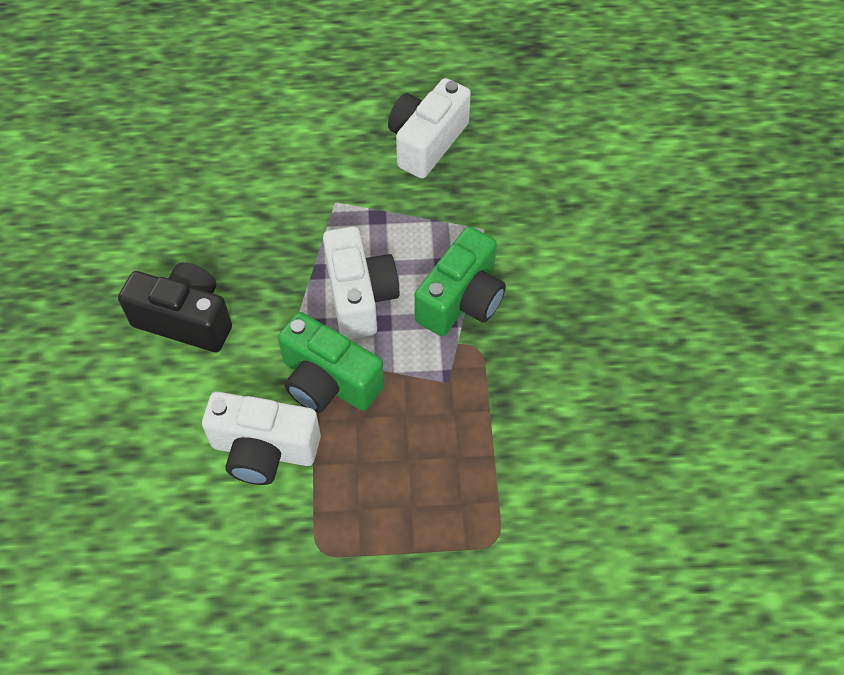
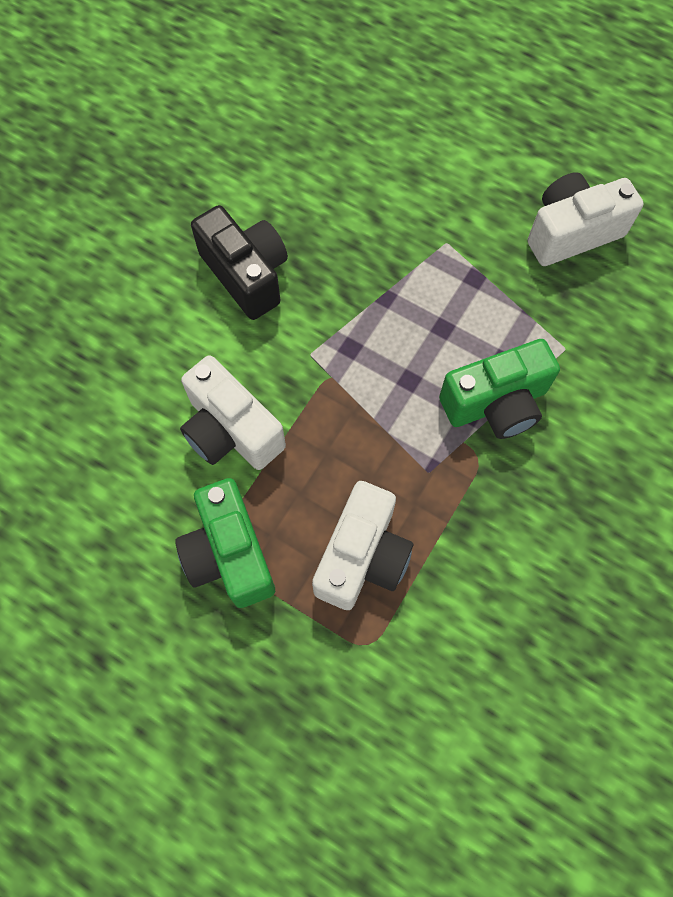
camera: 35 degrees right, 10 degrees up
green camera [278,312,384,413] -> green camera moved to [175,478,275,608]
white camera [323,226,400,340] -> white camera moved to [312,481,413,610]

